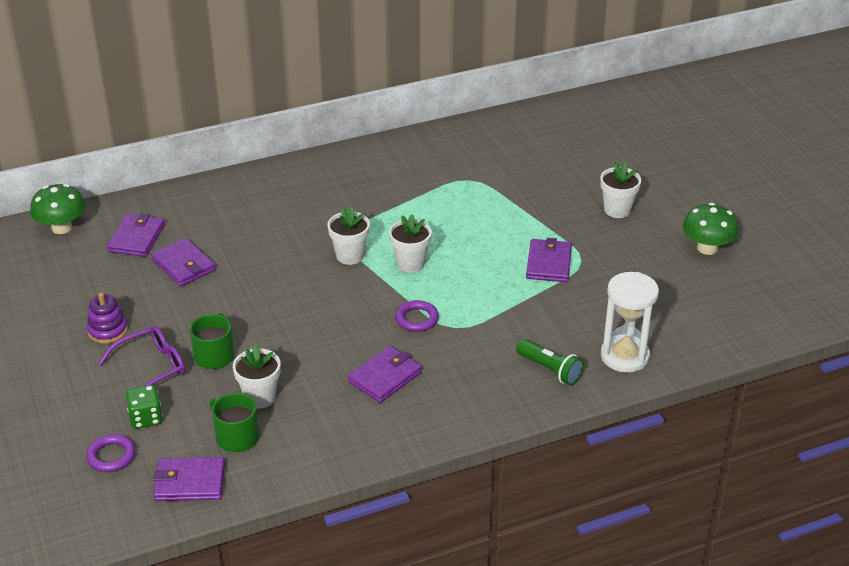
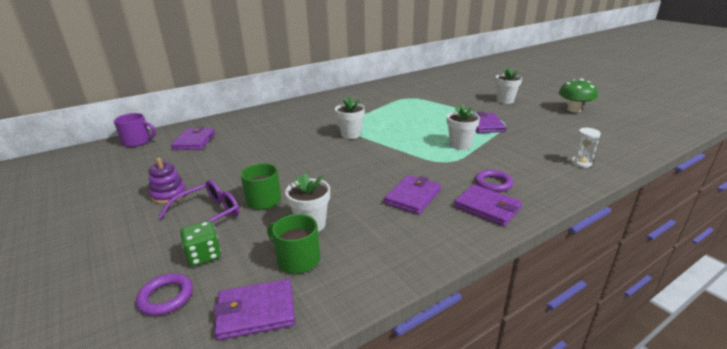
camera: 10 degrees left, 10 degrees down
green mushroom [30,184,86,234] -> purple mug [114,113,156,147]
purple wallet [151,238,216,286] -> purple wallet moved to [454,185,522,226]
white flower pot [389,214,432,273] -> white flower pot moved to [447,104,480,150]
purple ring [395,300,439,332] -> purple ring moved to [475,170,513,192]
green flashlight [516,339,584,386] -> none
white hourglass [601,272,659,373] -> white hourglass [571,127,601,168], size x0.51

